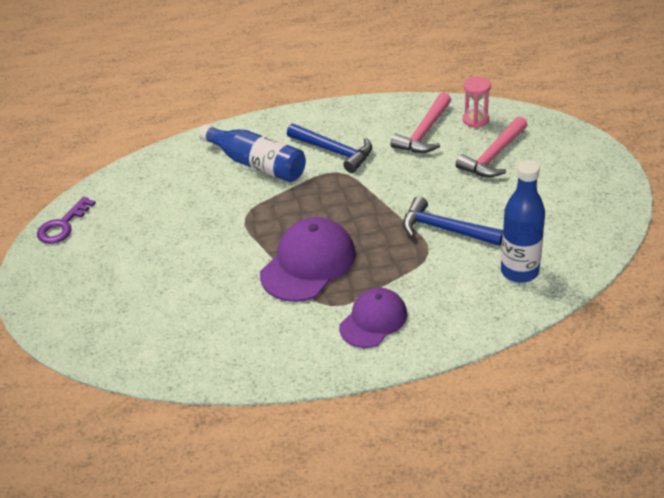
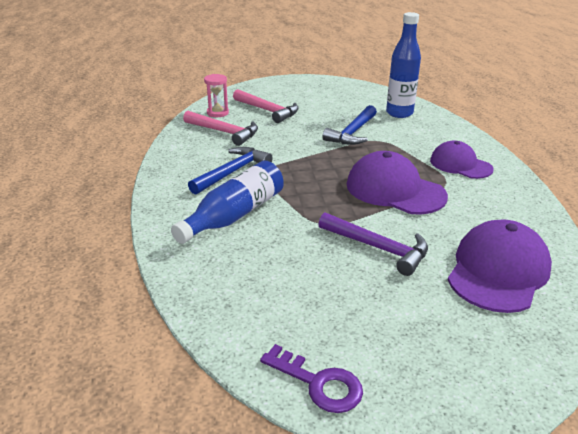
camera: 90 degrees left, 10 degrees down
none -> purple hammer [318,212,428,276]
none -> purple cap [448,219,552,313]

